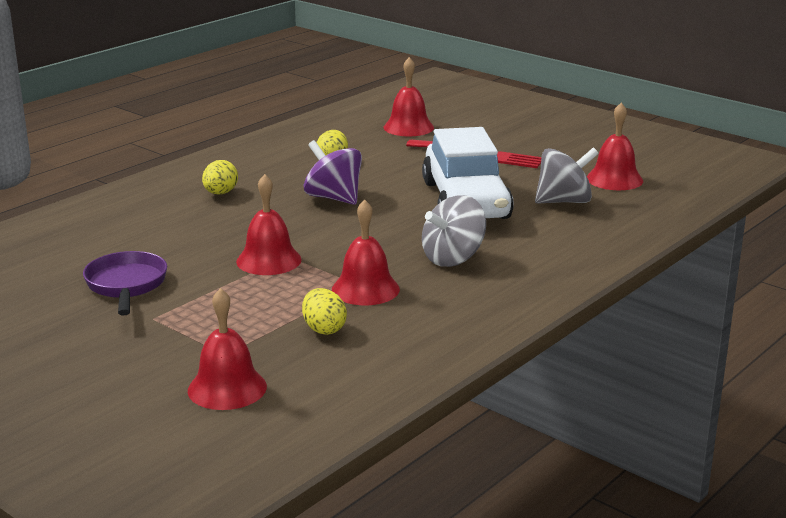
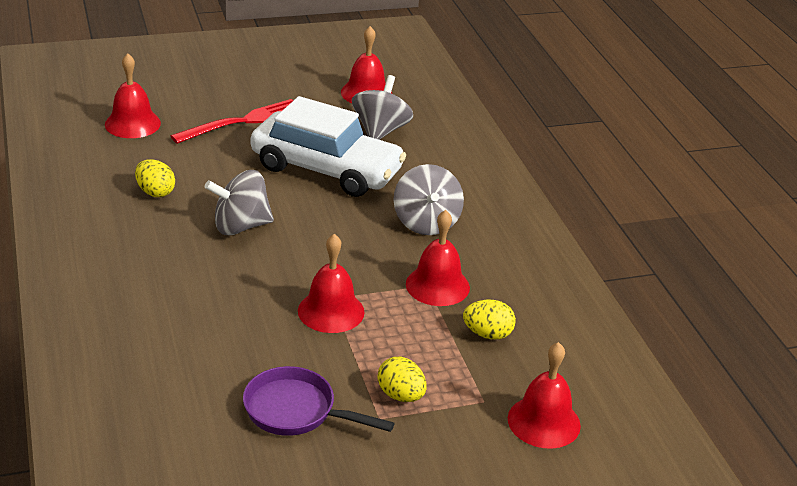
camera: 60 degrees left, 10 degrees up
yellow egg [202,160,238,194] -> yellow egg moved to [378,357,426,402]
purple spinning top [304,140,362,205] -> grey spinning top [205,170,274,236]

